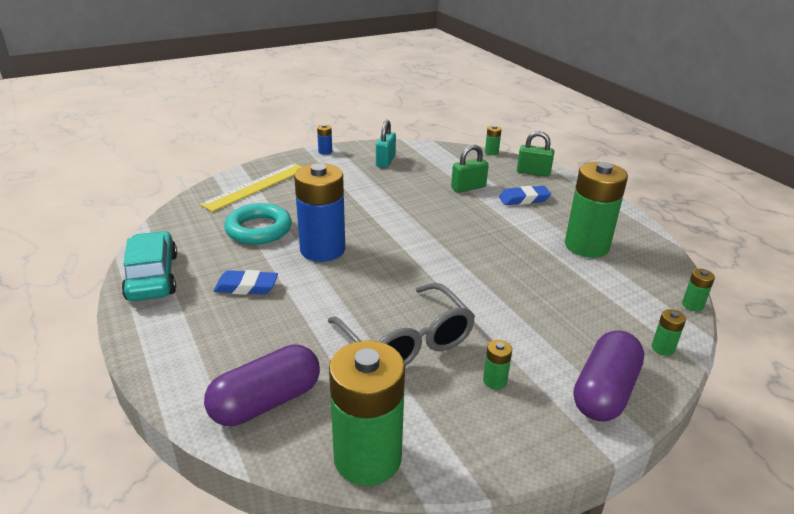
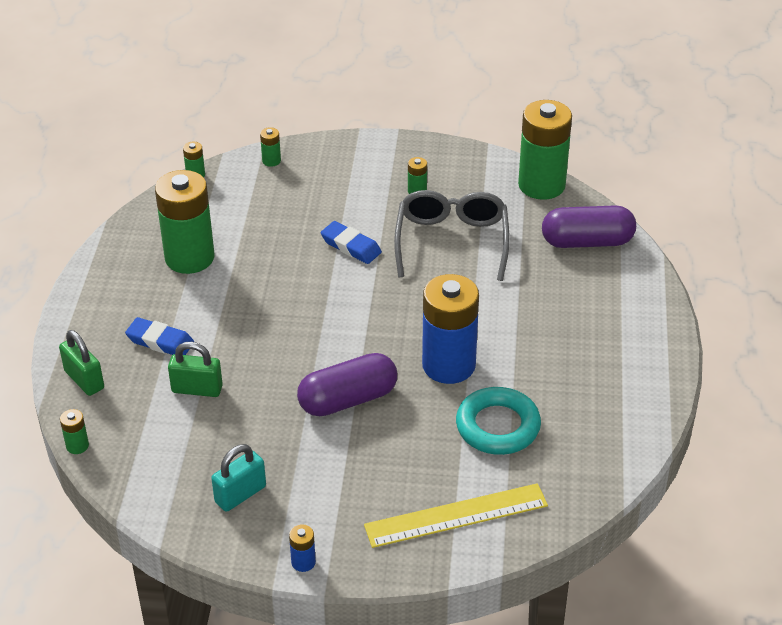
camera: 145 degrees left, 10 degrees up
turquoise car [122,231,177,301] -> none
blue eraser [214,270,278,295] -> blue eraser moved to [321,221,382,264]
purple capsule [573,330,644,422] -> purple capsule moved to [297,353,397,416]

